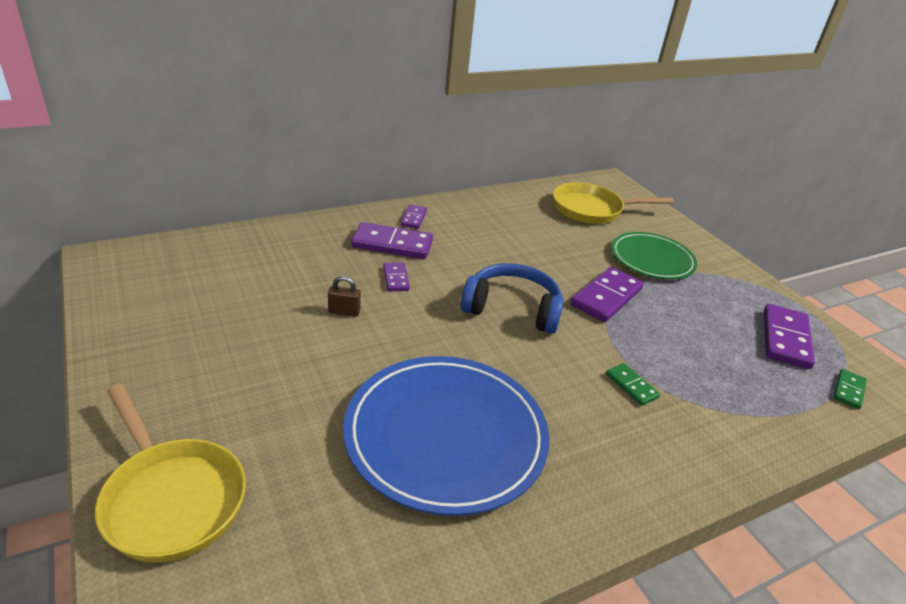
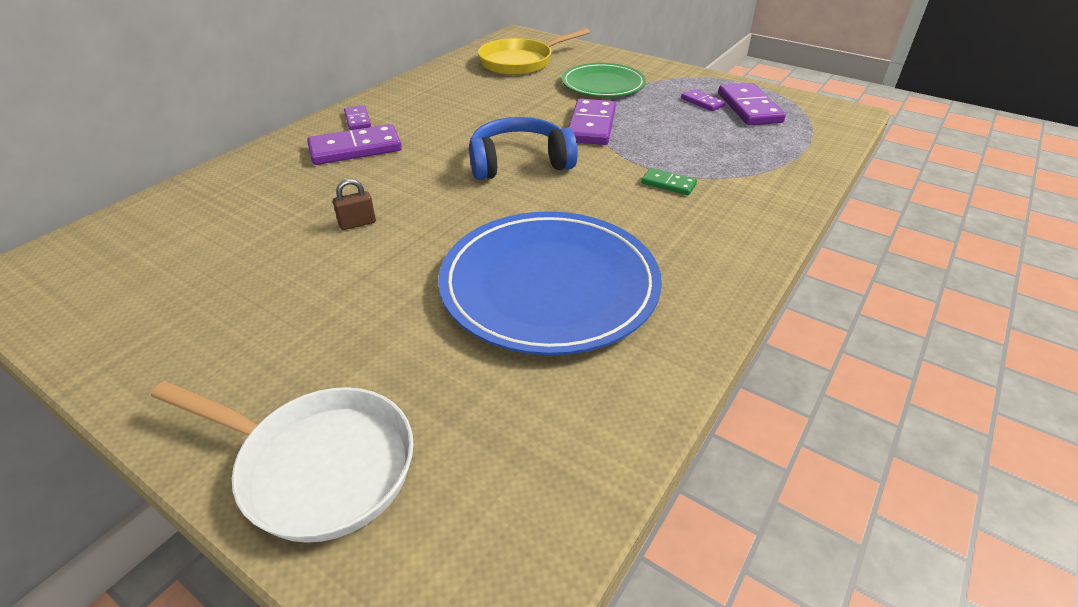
camera: 25 degrees left, 5 degrees up
yellow pan [95,384,246,562] -> white pan [151,381,414,543]
purple domino [383,262,410,291] -> purple domino moved to [681,89,725,111]
green domino [833,369,867,409] -> none

